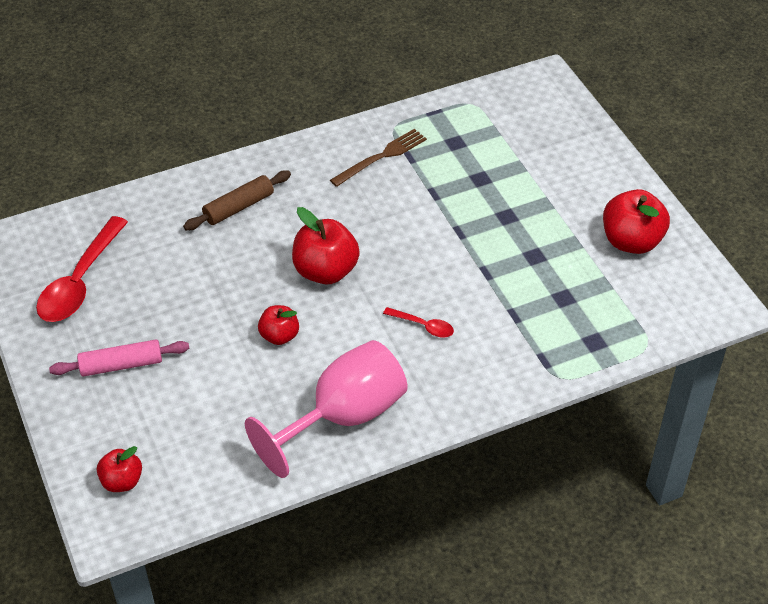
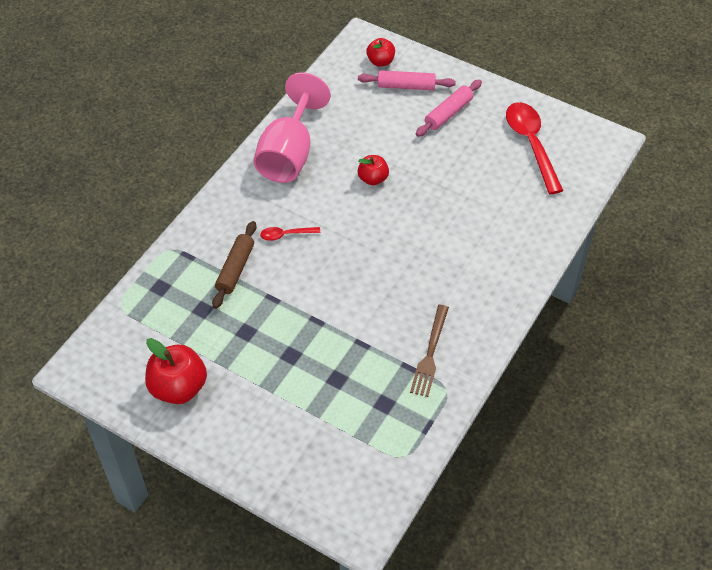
camera: 145 degrees right, 5 degrees up
brown rolling pin [183,171,291,230] -> brown rolling pin moved to [212,221,256,309]
red apple [292,207,360,284] -> none
none -> pink rolling pin [358,70,456,90]

